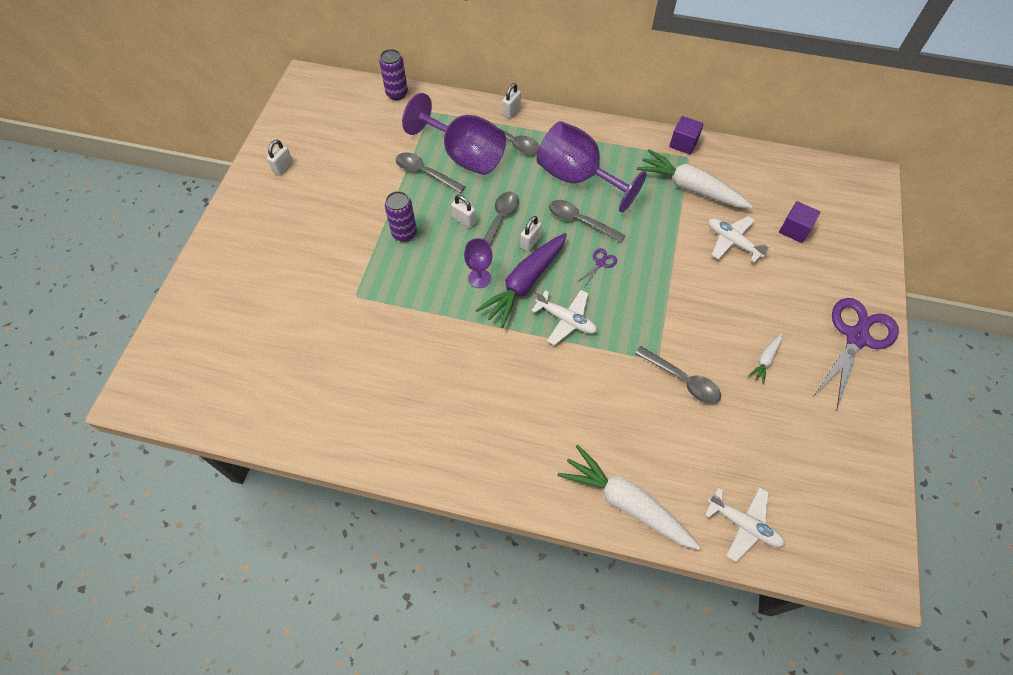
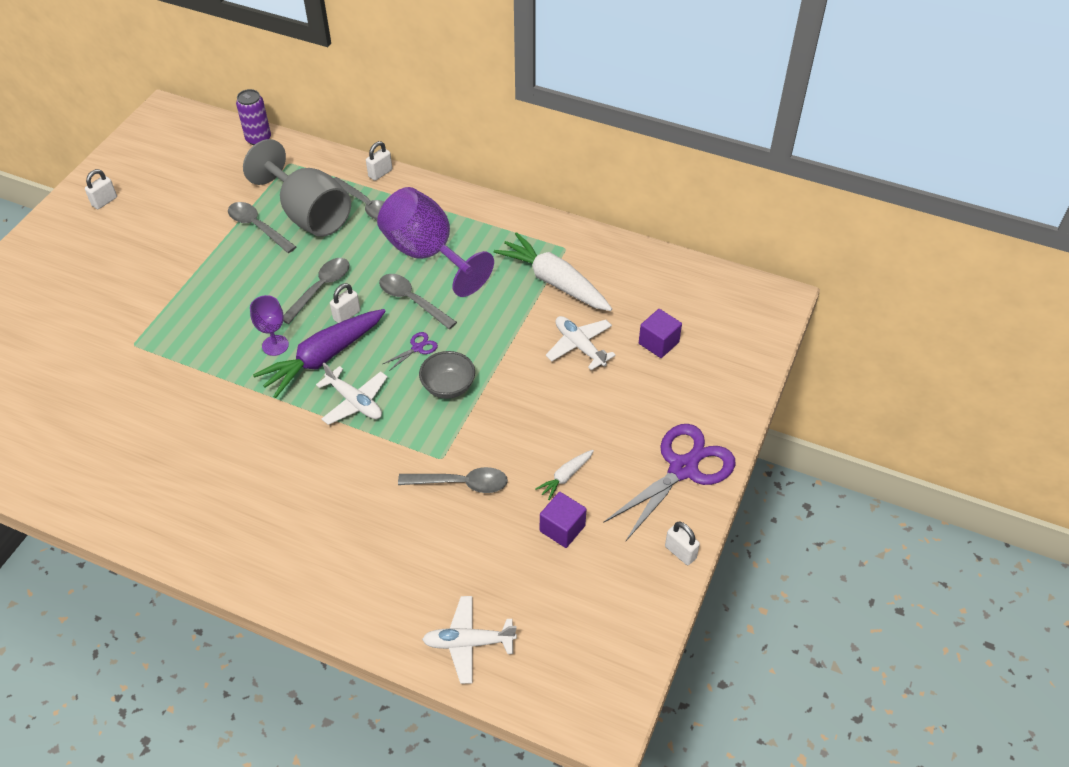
camera: 10 degrees right, 10 degrees down
purple can [385,191,417,242] -> none
purple goblet [402,93,506,175] -> grey goblet [243,139,351,237]
white padlock [451,195,476,228] -> white padlock moved to [665,522,700,565]
white carrot [558,445,701,550] -> none
grey spoon [635,346,721,404] -> grey spoon turned 45 degrees counterclockwise [398,467,508,493]
purple cube [669,116,704,155] -> purple cube moved to [540,492,587,548]
white plane [705,487,785,562] -> white plane turned 135 degrees clockwise [422,596,517,684]
none -> grey bowl [419,351,475,399]

